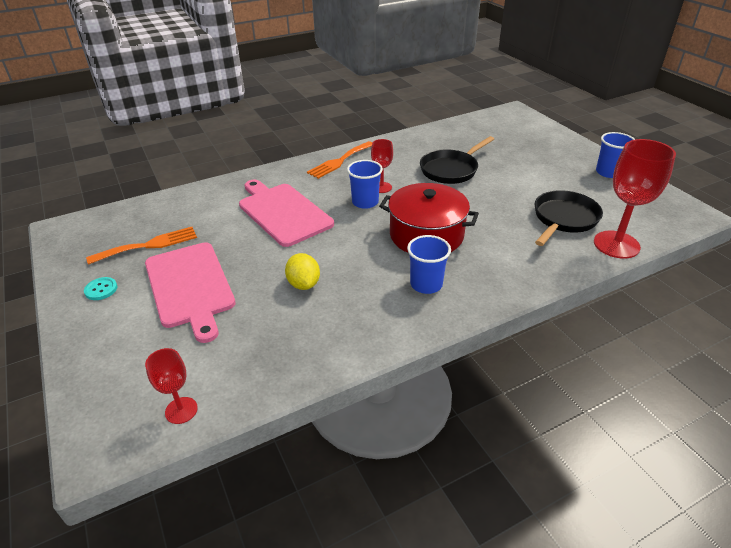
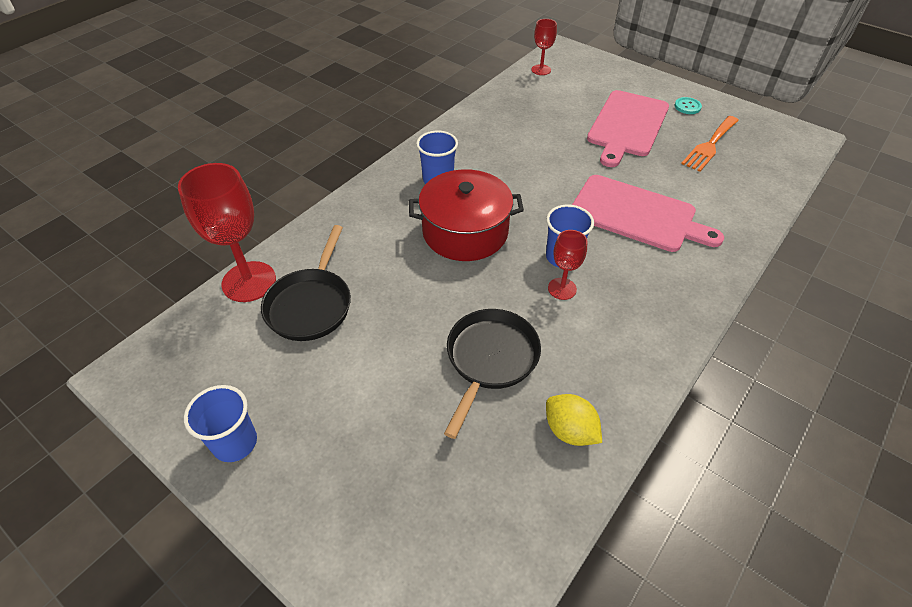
camera: 155 degrees right, 10 degrees up
pink cutting board [145,242,236,343] -> pink cutting board turned 105 degrees counterclockwise [587,90,669,167]
yellow lemon [285,253,320,290] -> yellow lemon moved to [546,394,602,446]
orange fork [307,141,372,179] -> none

